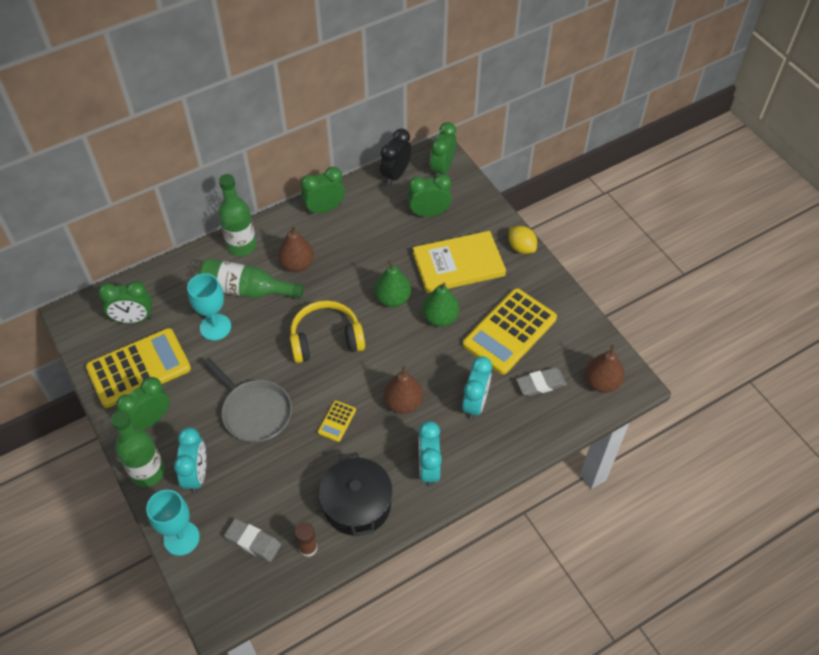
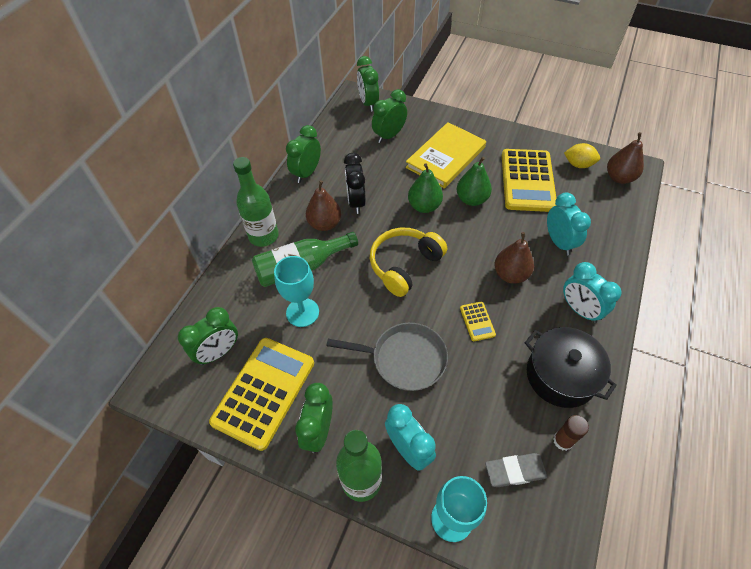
camera: 35 degrees left, 0 degrees up
black clock [380,128,411,185] -> black clock moved to [344,153,366,214]
yellow lemon [509,226,537,254] -> yellow lemon moved to [564,143,600,168]
grey eraser [516,367,567,396] -> none

